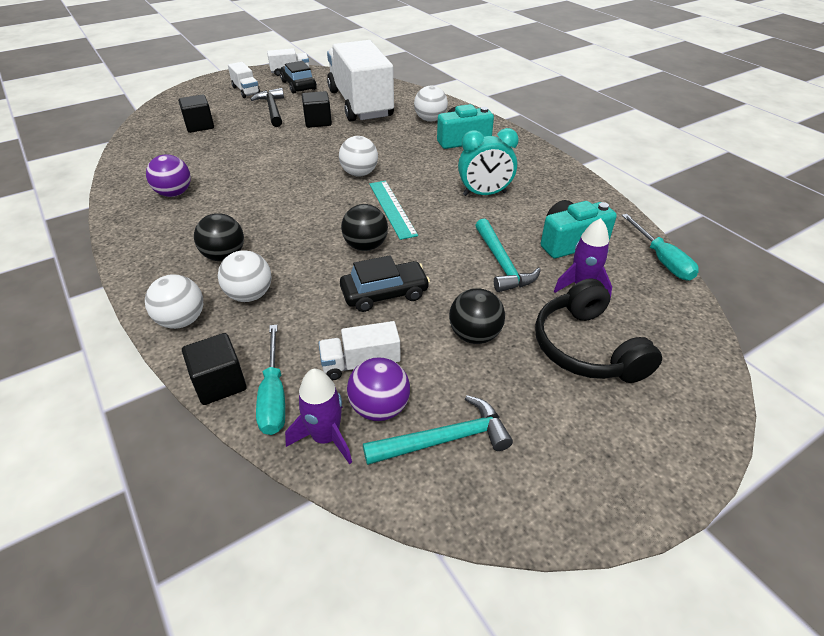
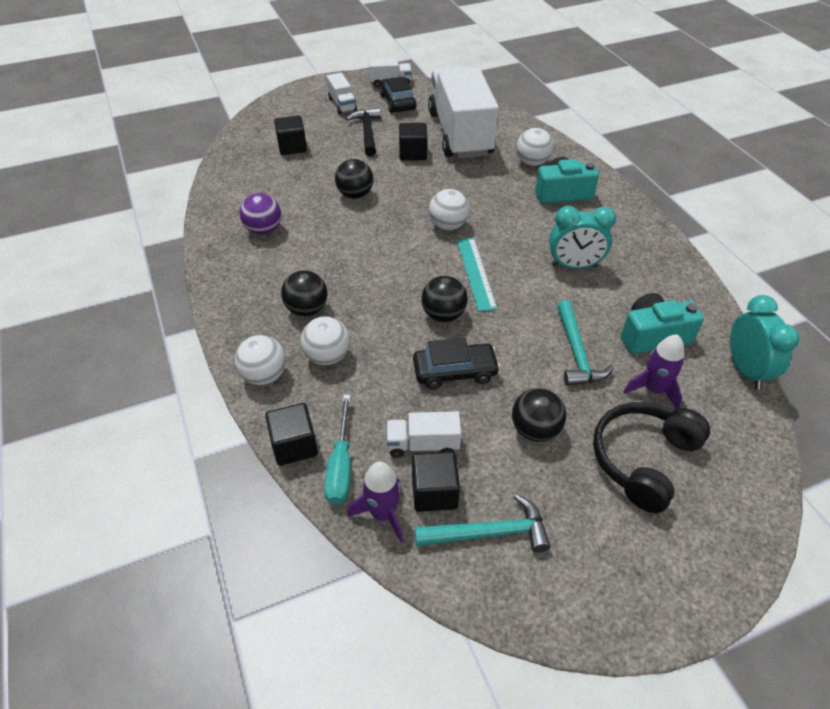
camera: 10 degrees right, 5 degrees up
purple ball [347,357,410,421] -> black cube [412,451,460,512]
black headphones [535,278,662,383] -> black headphones turned 45 degrees clockwise [593,402,710,513]
turquoise screwdriver [622,214,699,280] -> turquoise clock [730,295,799,389]
none -> black ball [335,159,373,199]

